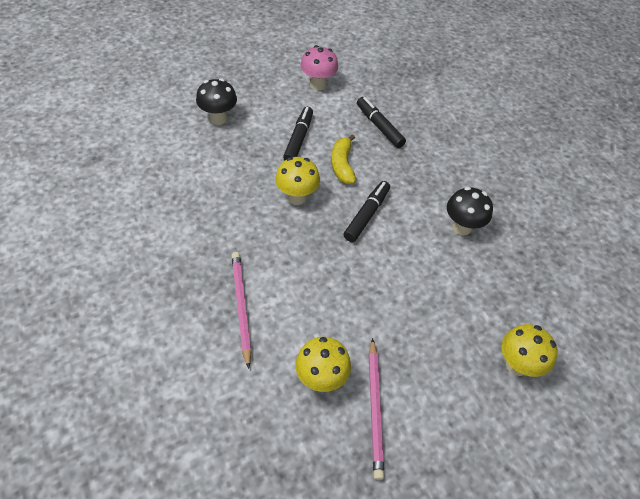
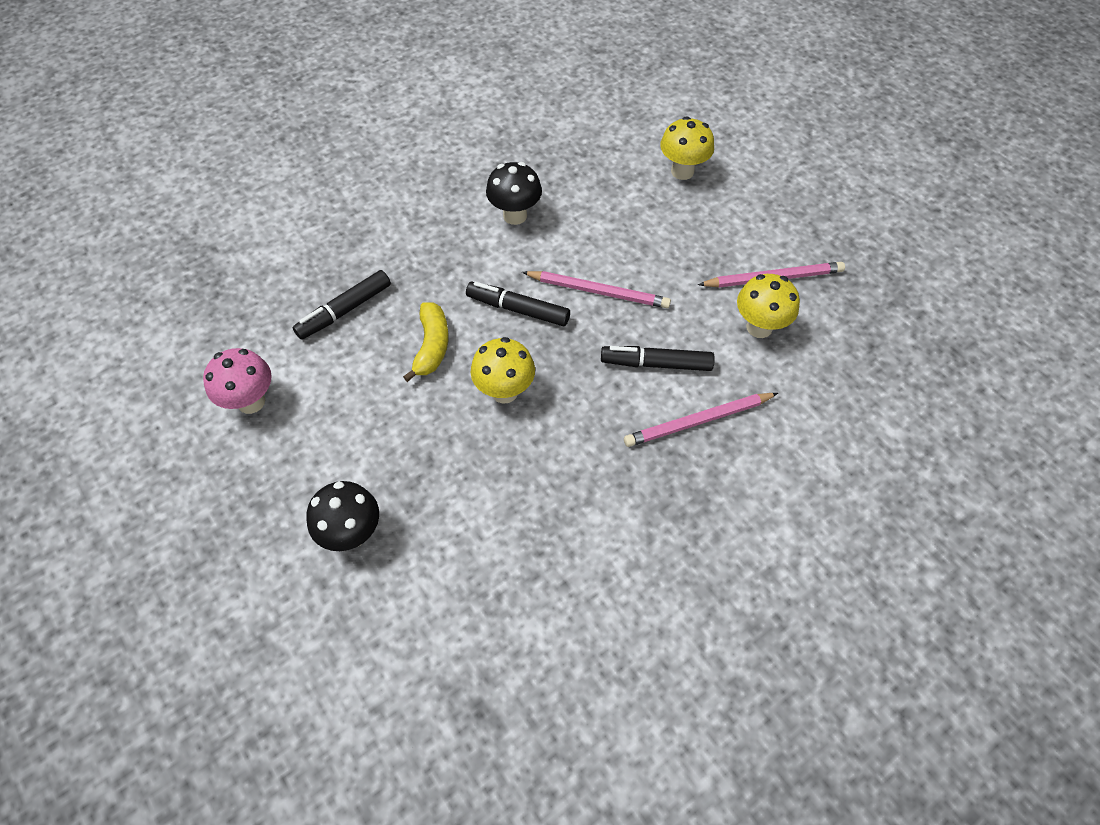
camera: 95 degrees left, 5 degrees up
black marker [283,107,313,160] -> black marker moved to [601,346,715,371]
yellow banana [331,134,356,184] -> yellow banana turned 75 degrees counterclockwise [403,302,449,382]
none -> pink pencil [522,271,671,308]

